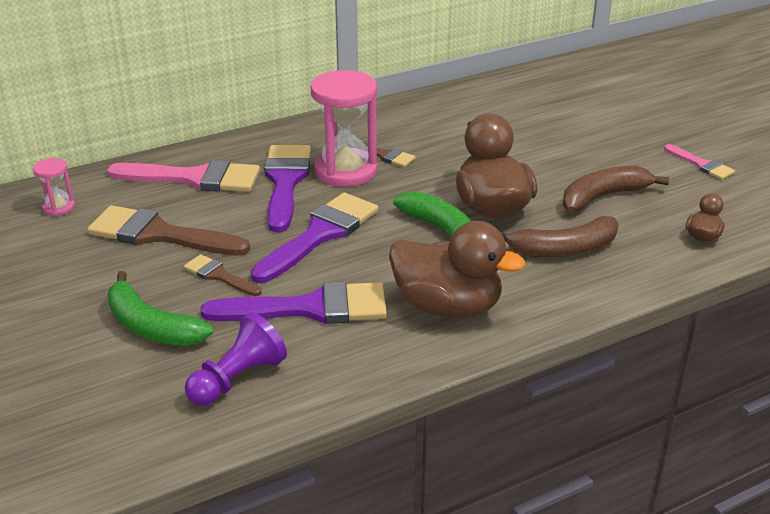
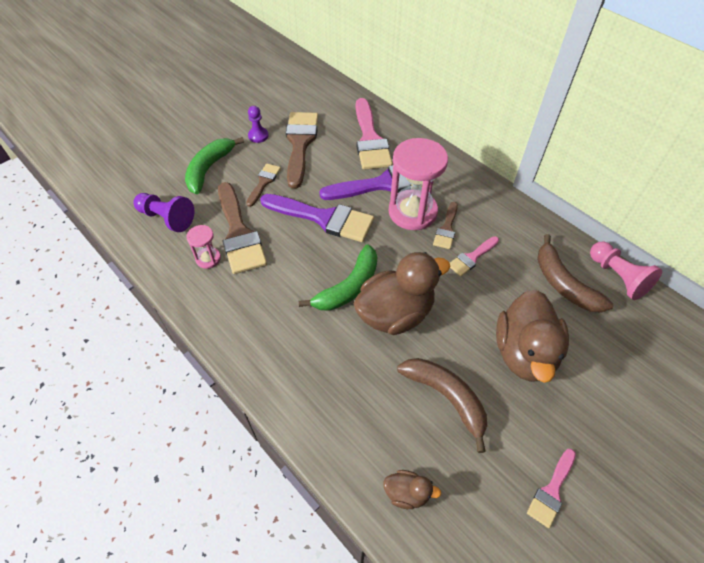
camera: 75 degrees right, 20 degrees up
pink hourglass [33,158,75,216] -> pink hourglass moved to [186,225,221,269]
purple brush [200,281,387,324] -> brown brush [218,182,267,274]
brown duck [389,221,525,318] -> brown duck moved to [496,290,569,383]
brown banana [501,216,619,258] -> brown banana moved to [537,234,613,313]
none -> purple pawn [248,106,269,143]
none -> pink brush [450,236,499,276]
none -> pink pawn [590,242,662,300]

